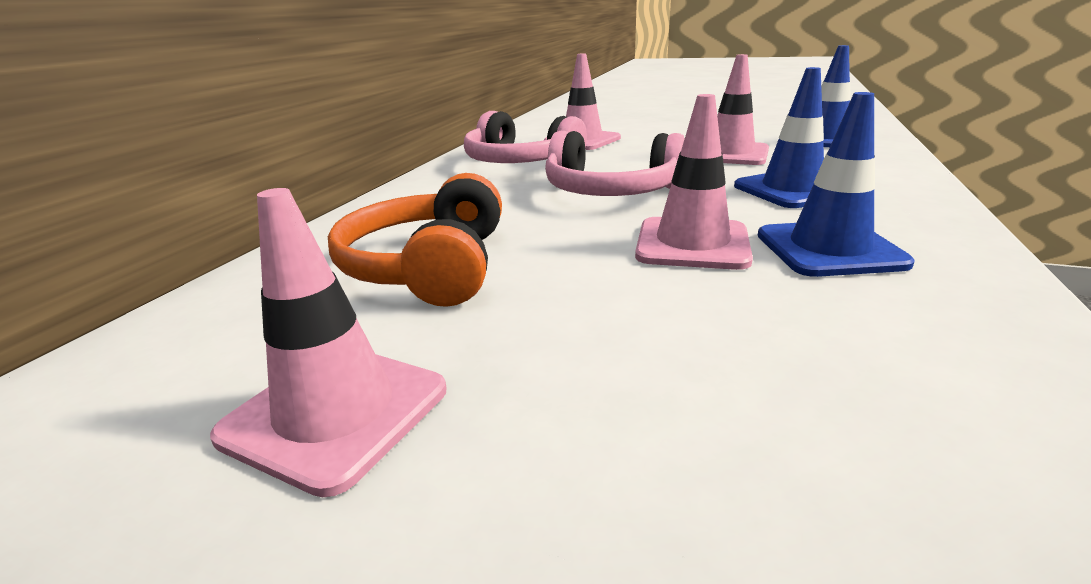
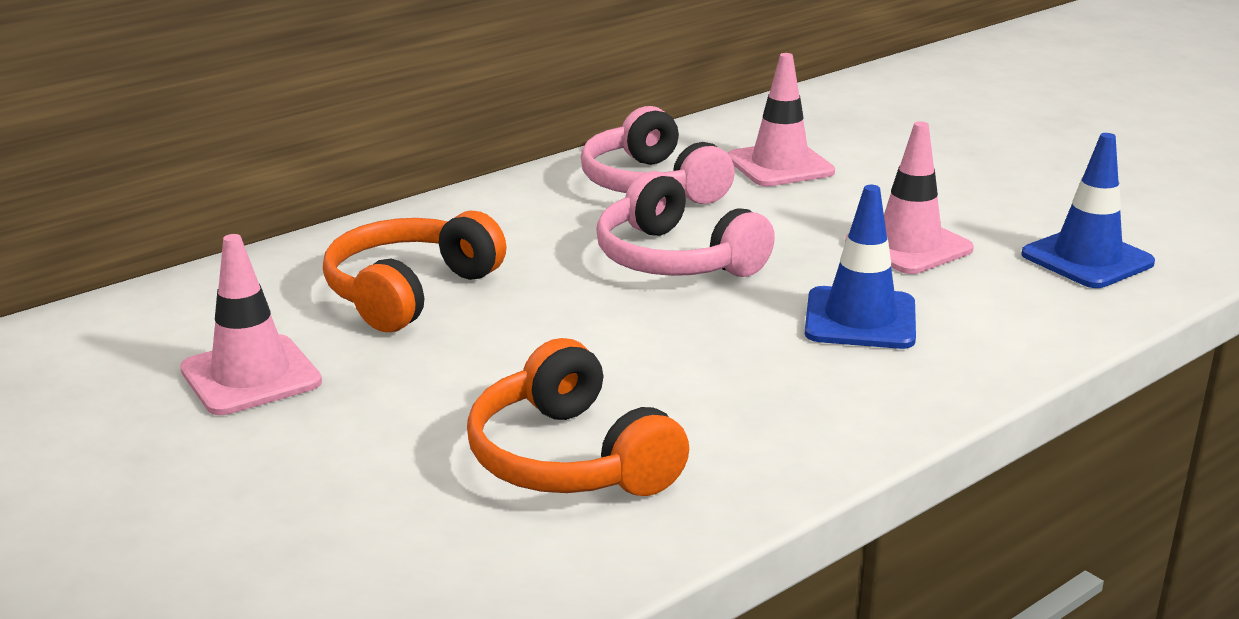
camera: 30 degrees right, 0 degrees up
pink traffic cone [635,94,753,270] -> none
blue traffic cone [757,92,914,277] -> none
none -> orange headphones [467,338,689,496]

